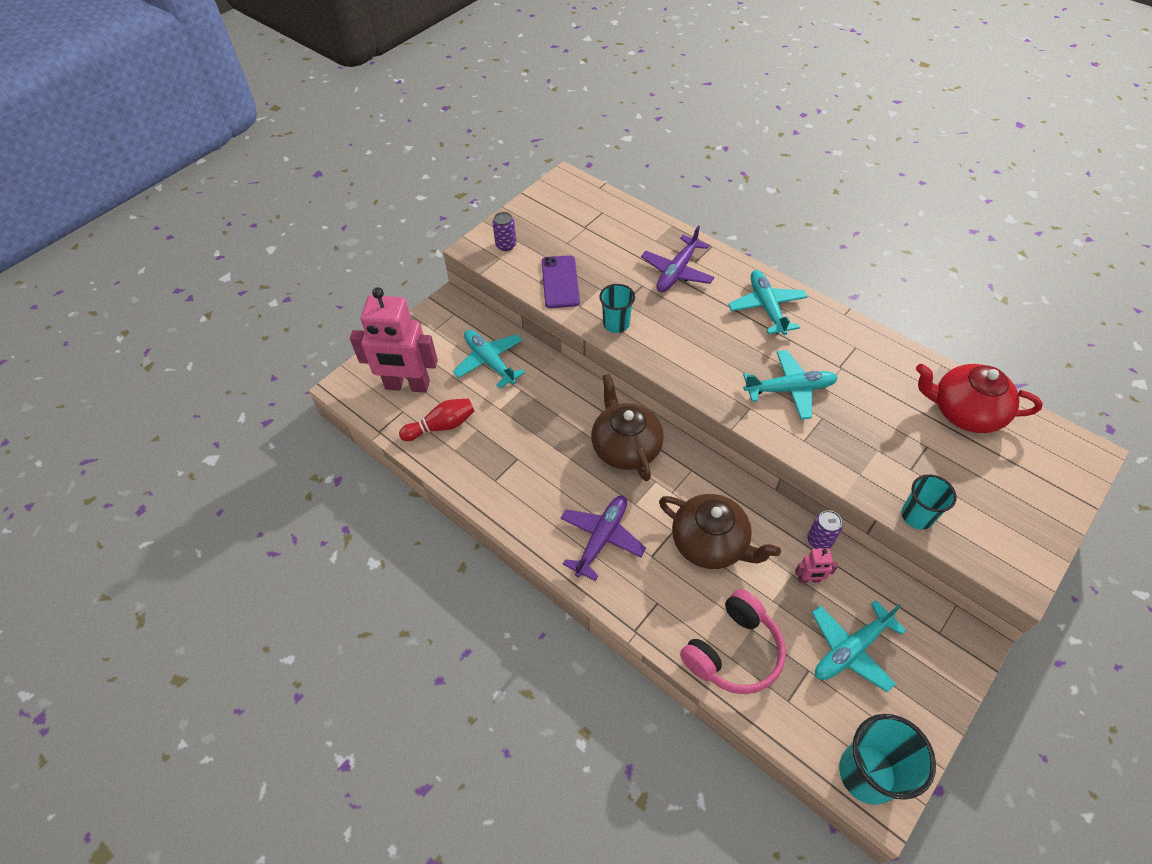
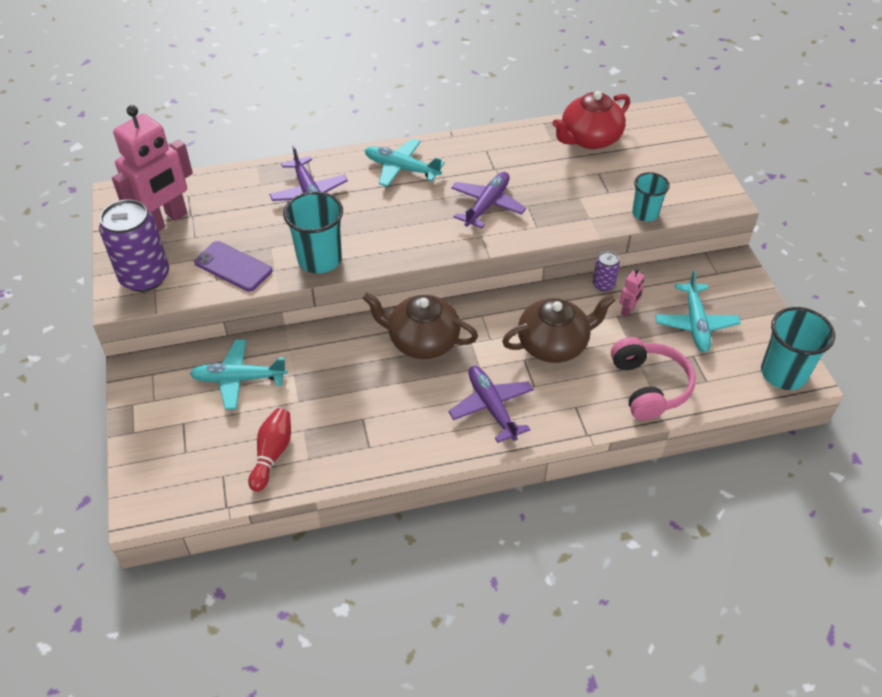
camera: 55 degrees left, 5 degrees down
pink robot [350,287,438,393] -> pink robot moved to [112,105,193,231]
purple can [493,212,516,251] -> purple can [99,199,169,292], size x2.11
turquoise cup [599,284,635,333] -> turquoise cup [283,191,343,274], size x1.59
turquoise plane [743,350,838,420] -> purple plane [451,172,526,228]

